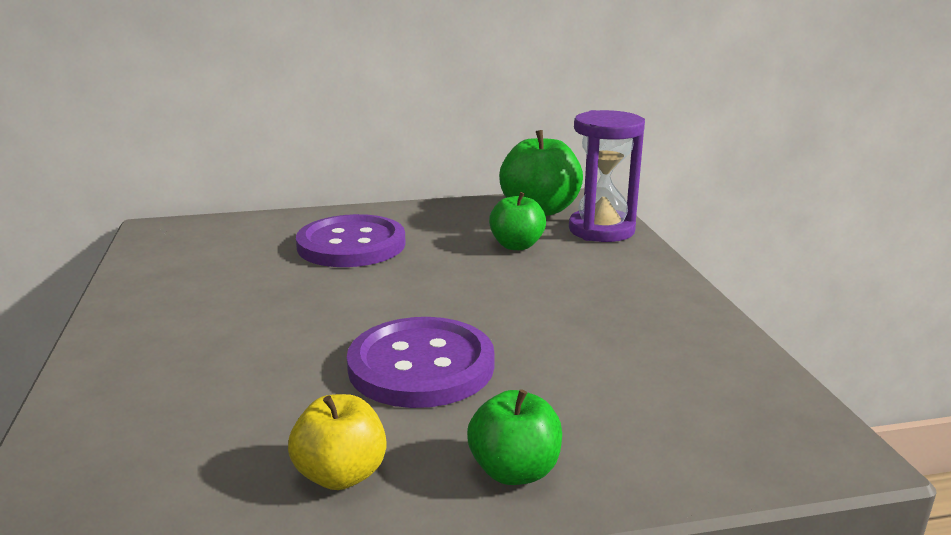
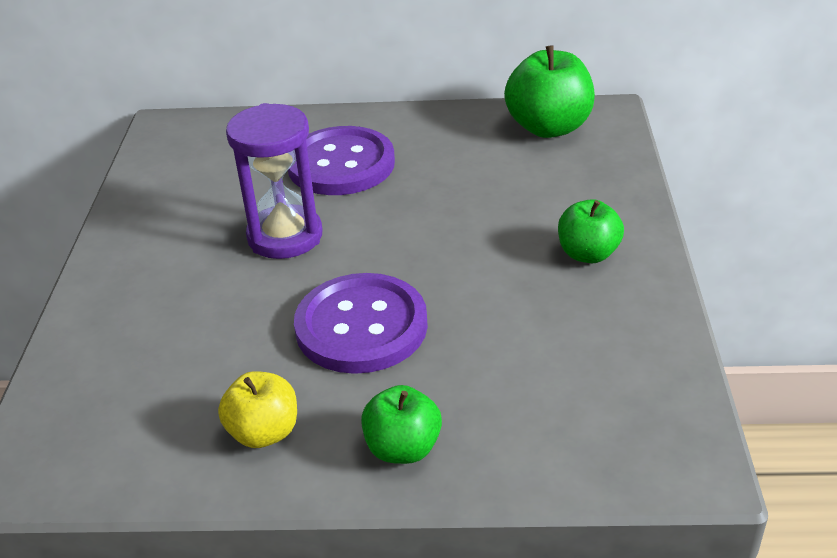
camera: 15 degrees right, 15 degrees up
green apple [489,192,546,250] -> green apple moved to [558,199,624,263]
purple hourglass [569,110,645,242] -> purple hourglass moved to [226,103,322,259]

